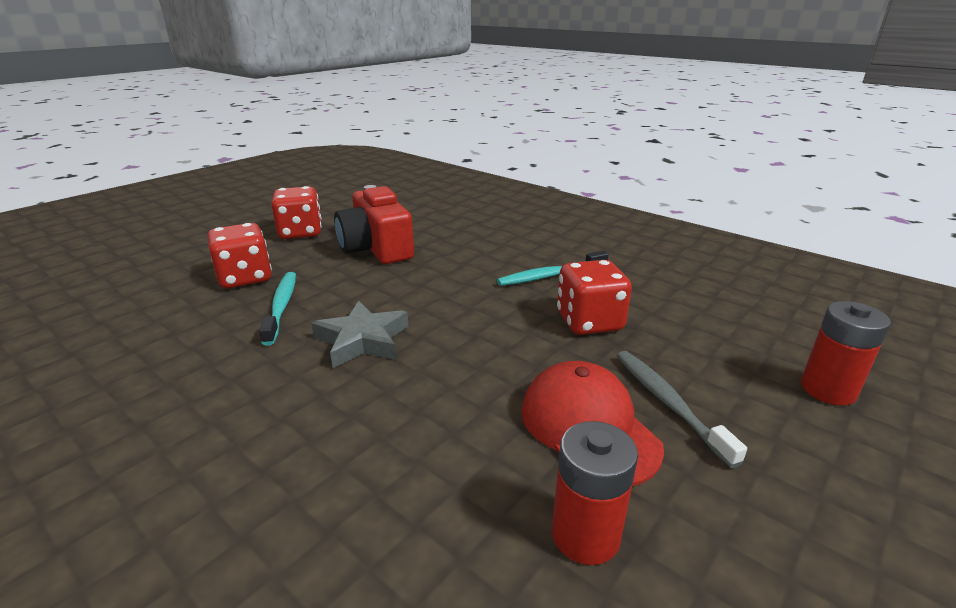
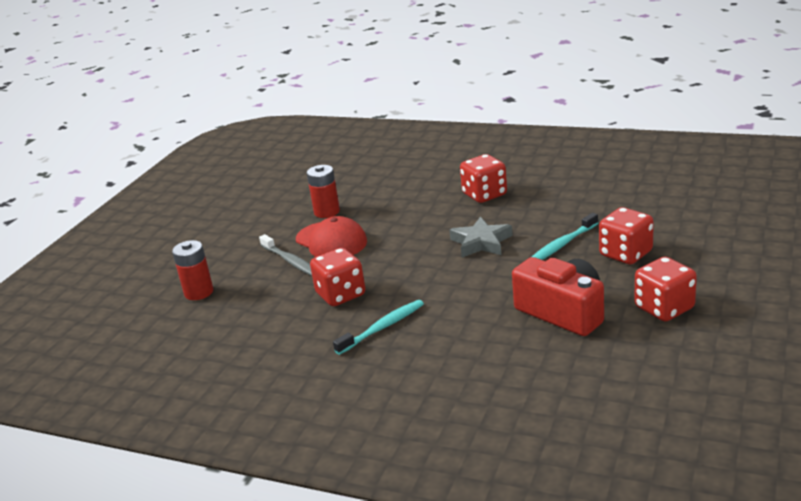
camera: 165 degrees right, 0 degrees up
turquoise toothbrush [259,272,296,346] -> turquoise toothbrush turned 75 degrees clockwise [532,213,598,260]
none -> red dice [460,154,507,203]

